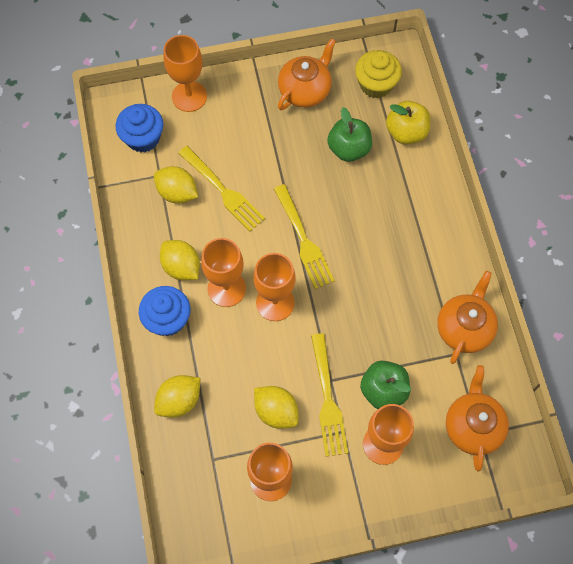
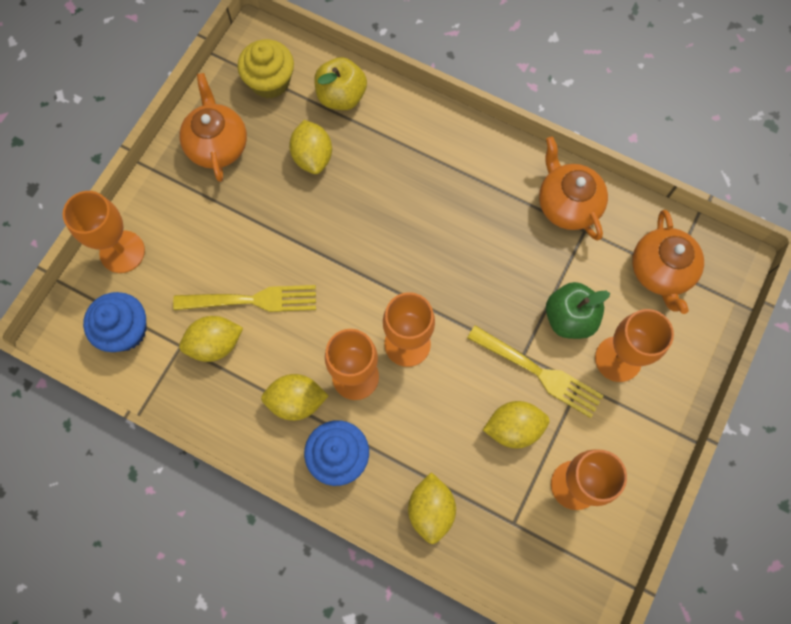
camera: 50 degrees left, 5 degrees up
yellow fork [274,184,335,289] -> none
green apple [327,107,372,162] -> yellow lemon [289,120,332,174]
orange teapot [446,365,509,472] -> orange teapot turned 135 degrees counterclockwise [632,210,704,314]

